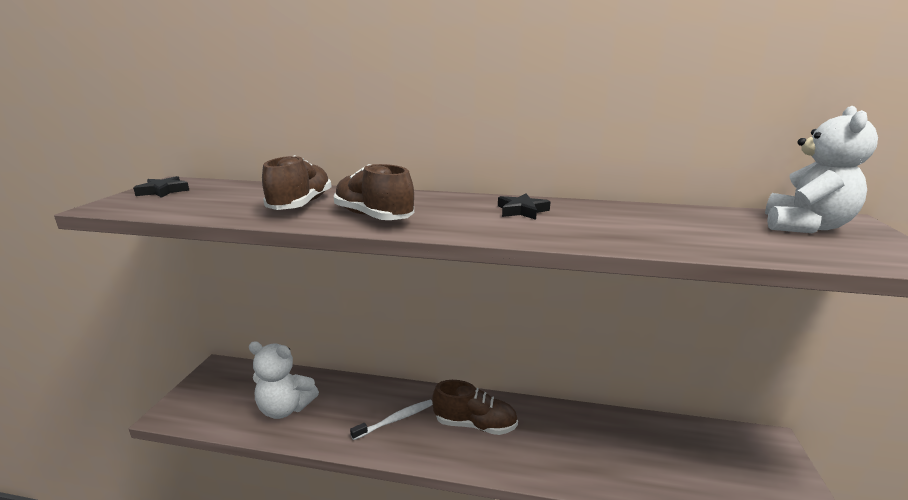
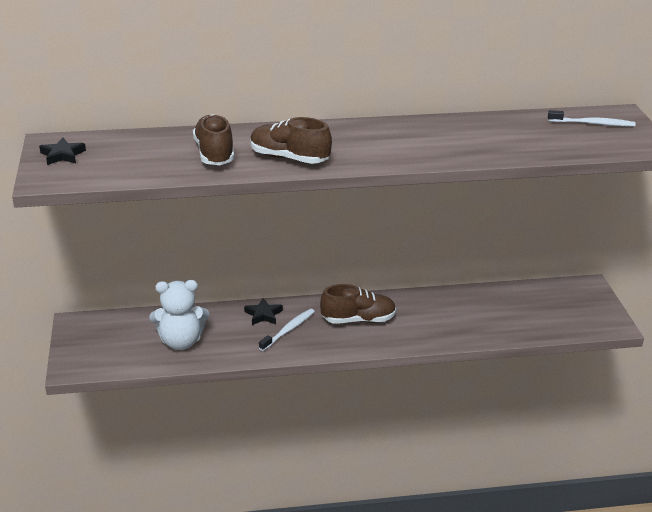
camera: 20 degrees left, 10 degrees up
black star [498,194,551,220] -> black star moved to [244,298,283,325]
white teddy bear [765,106,878,233] -> white toothbrush [548,110,635,127]

